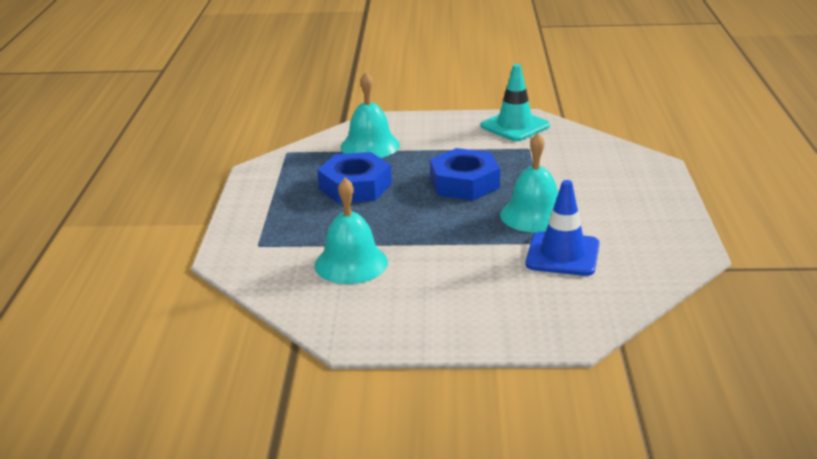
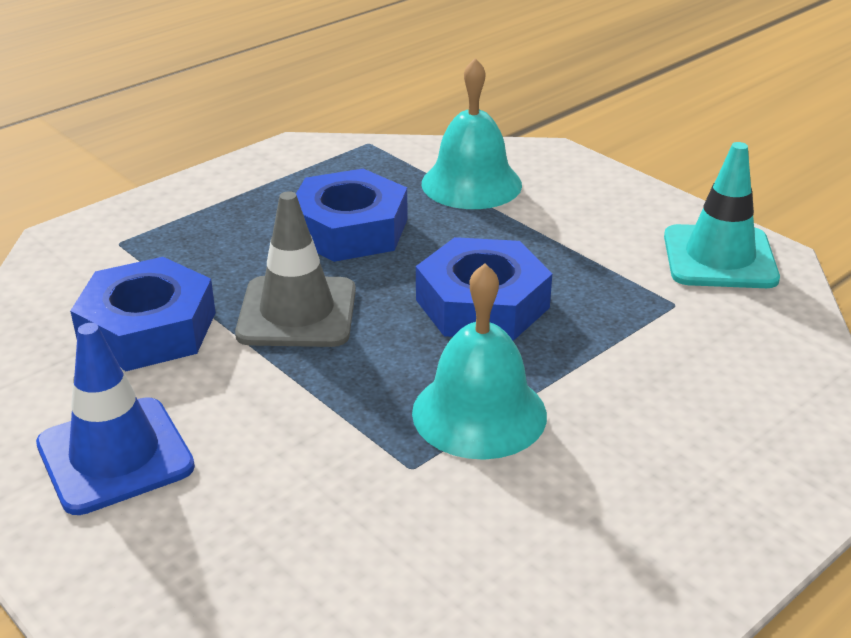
camera: 45 degrees right, 5 degrees up
turquoise bell [315,178,388,284] -> blue nut [70,257,216,371]
blue traffic cone [526,180,600,276] -> blue traffic cone moved to [36,323,195,515]
none -> grey traffic cone [235,191,356,347]

